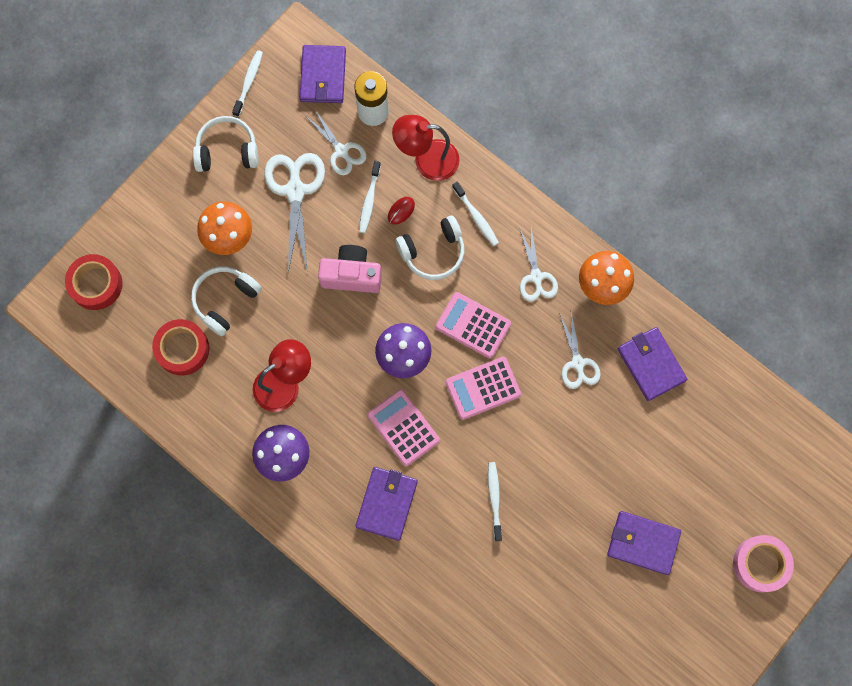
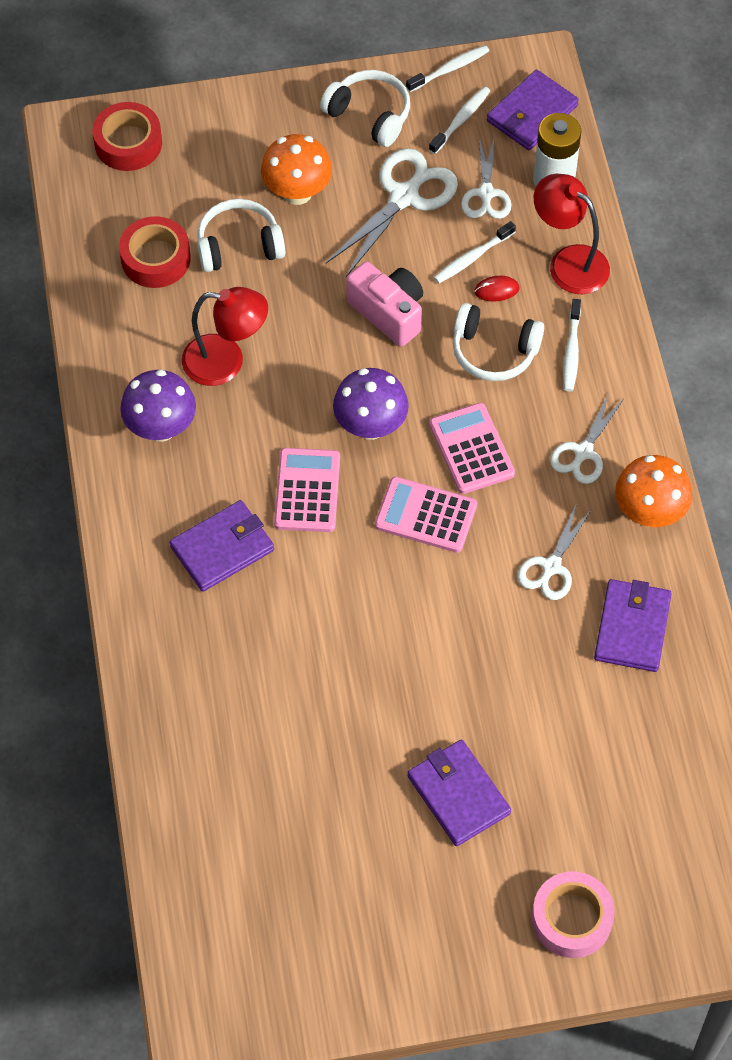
camera: 40 degrees right, 15 degrees down
white toothbrush [488,462,502,541] -> white toothbrush moved to [429,86,490,154]

